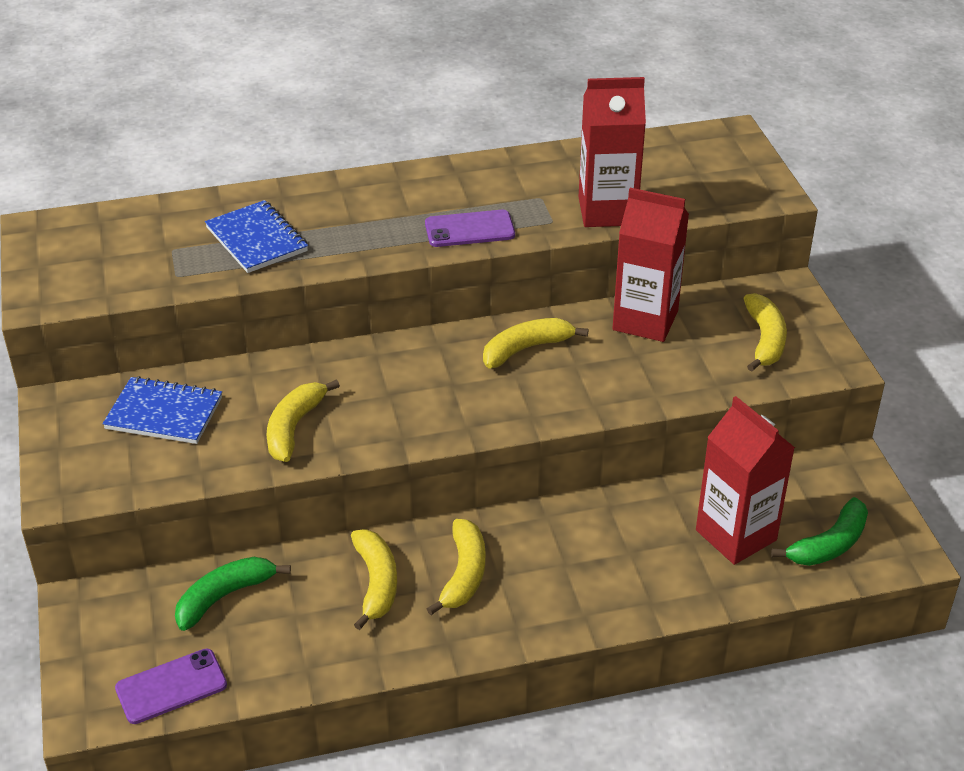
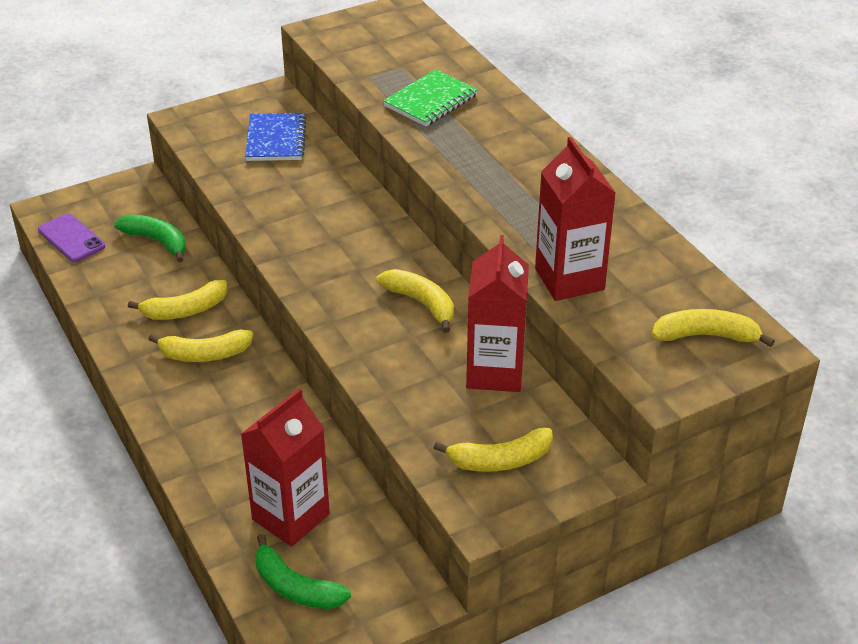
camera: 75 degrees right, 0 degrees up
blue notebook [205,200,308,273] -> green notebook [383,69,478,126]
yellow banana [267,379,340,462] -> yellow banana moved to [652,309,775,347]
purple phone [425,210,515,247] -> none

